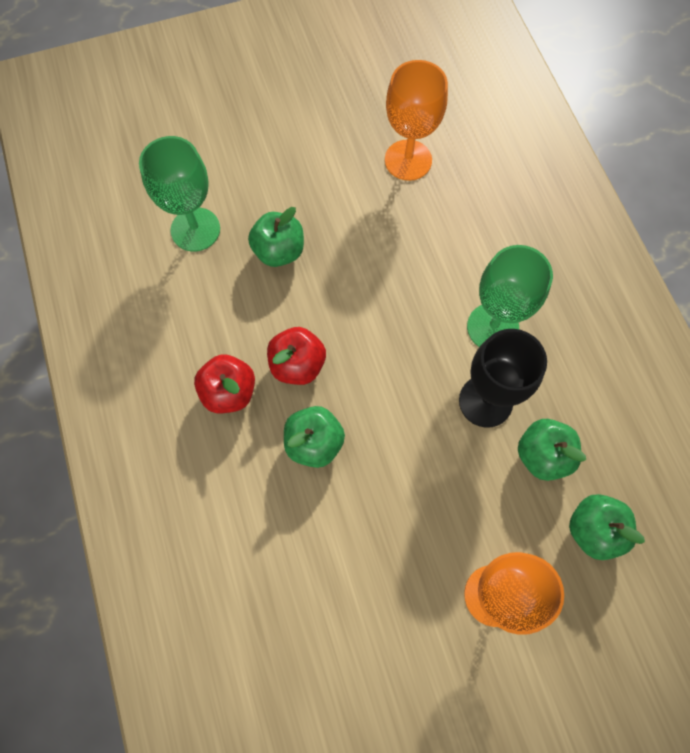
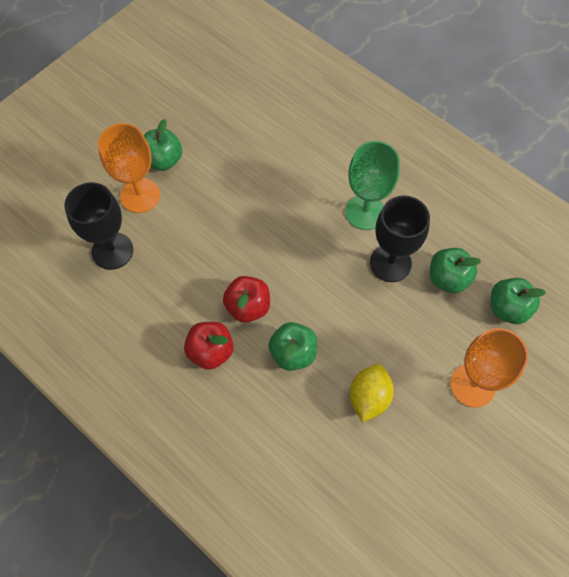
camera: 30 degrees left, 5 degrees down
green goblet [139,136,220,251] -> black goblet [64,182,133,270]
green apple [248,207,304,267] -> green apple moved to [144,119,182,171]
orange goblet [385,60,448,181] -> orange goblet moved to [98,123,160,213]
none -> yellow lemon [350,364,394,423]

